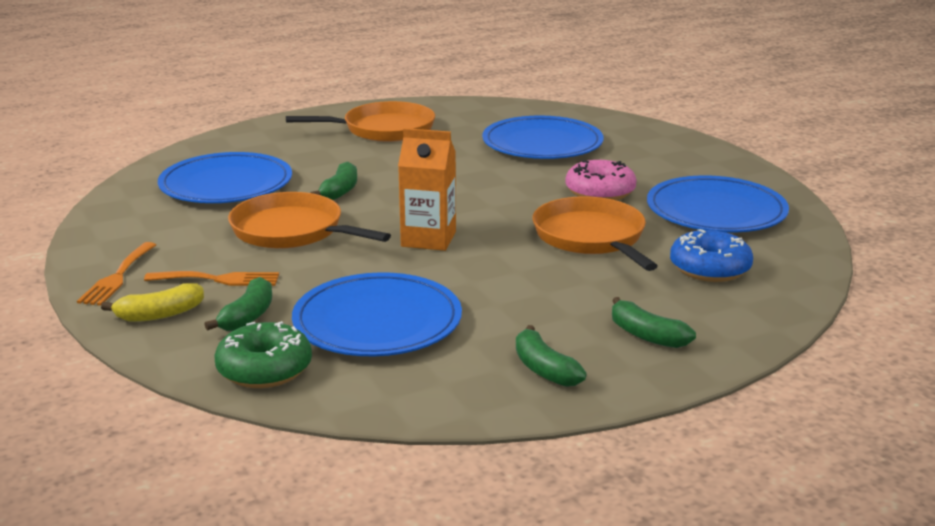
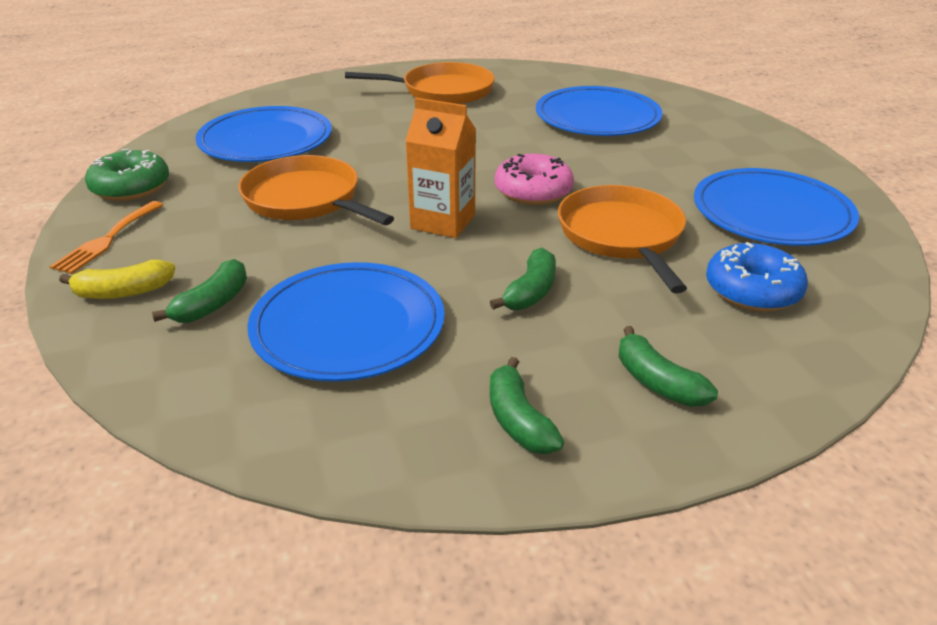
camera: 10 degrees right, 10 degrees up
orange fork [144,271,279,286] -> none
green donut [215,321,312,388] -> green donut moved to [85,149,169,201]
green banana [310,162,357,200] -> green banana moved to [490,248,556,310]
pink donut [565,160,637,200] -> pink donut moved to [495,154,574,205]

